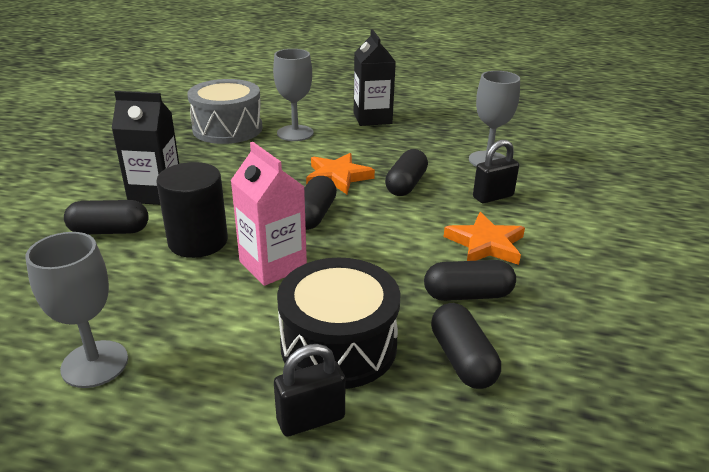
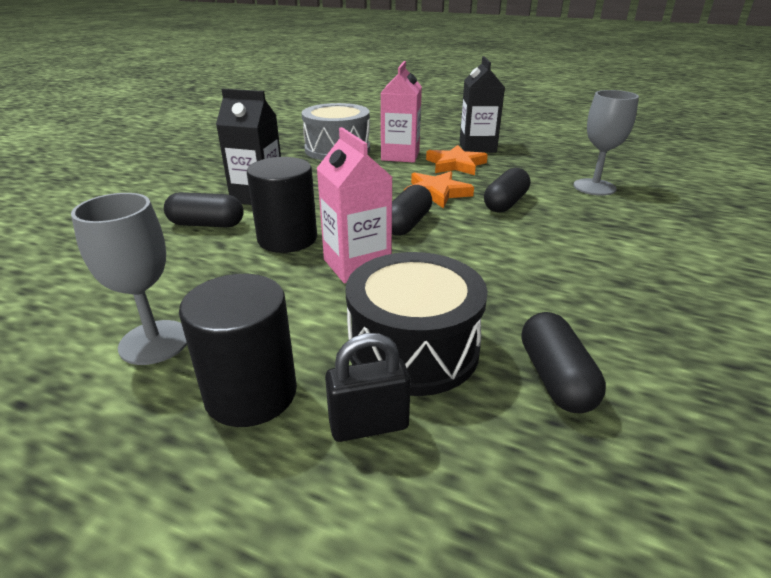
camera: 10 degrees right, 0 degrees up
grey goblet [273,49,314,141] -> pink carton [381,61,422,162]
black capsule [424,260,516,301] -> none
orange star [444,212,525,265] -> orange star moved to [426,145,488,175]
black padlock [473,140,519,203] -> none
none -> black cylinder [179,274,297,427]

